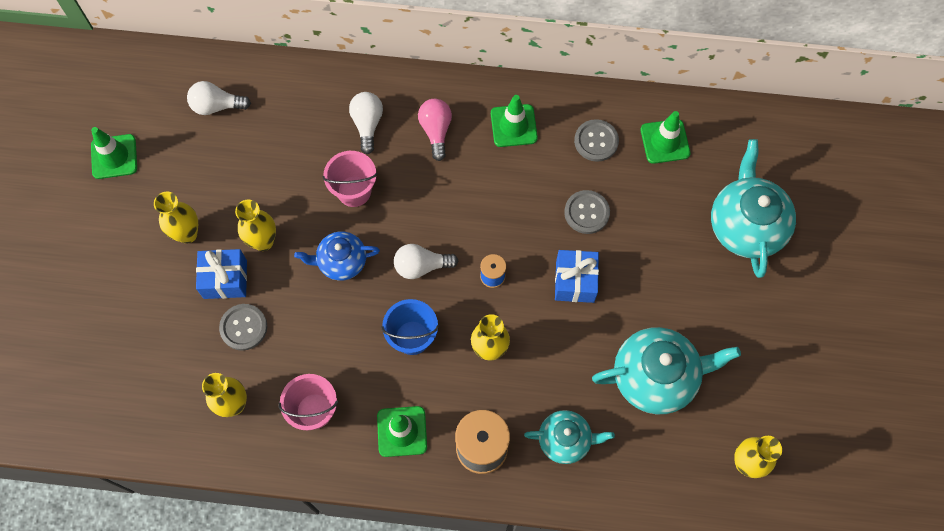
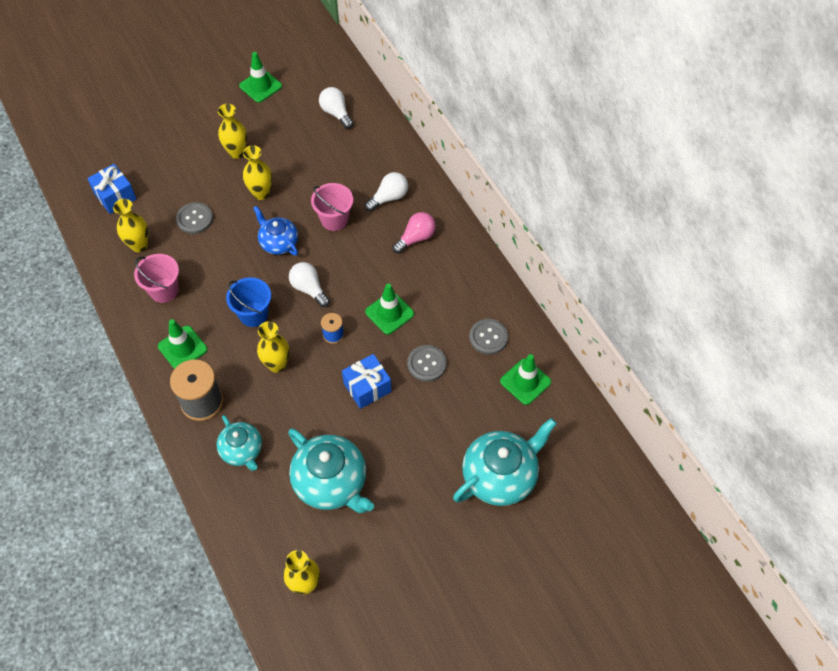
camera: 55 degrees right, 10 degrees down
blue gift [196,249,247,299] -> blue gift moved to [87,164,136,214]
green traffic cone [491,95,538,147] -> green traffic cone moved to [365,283,414,335]

